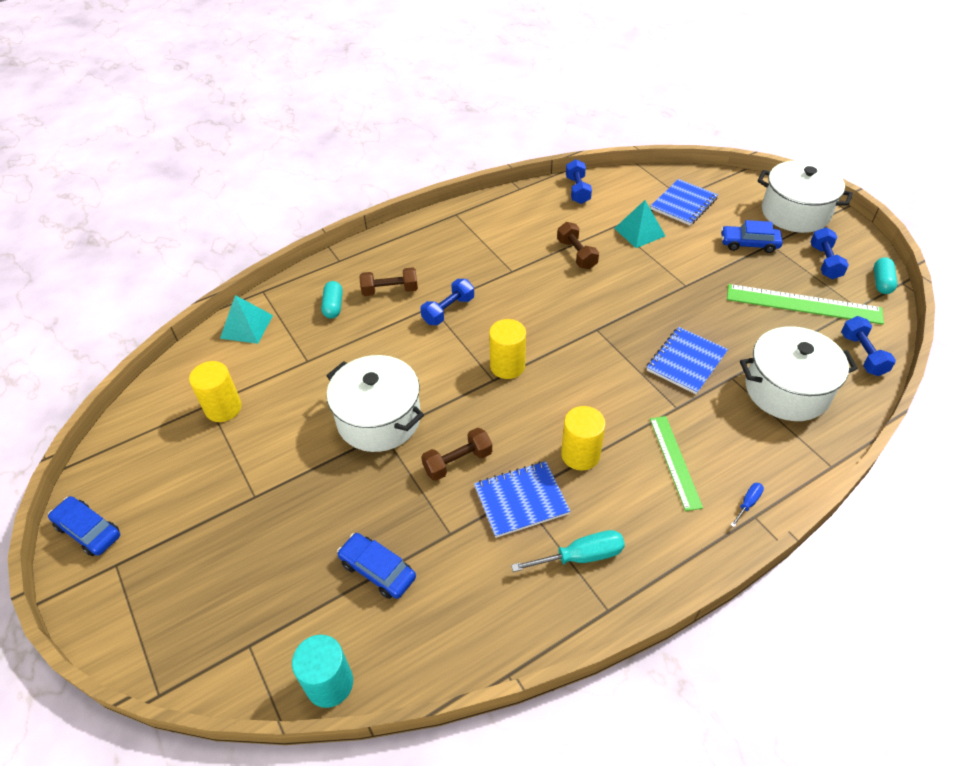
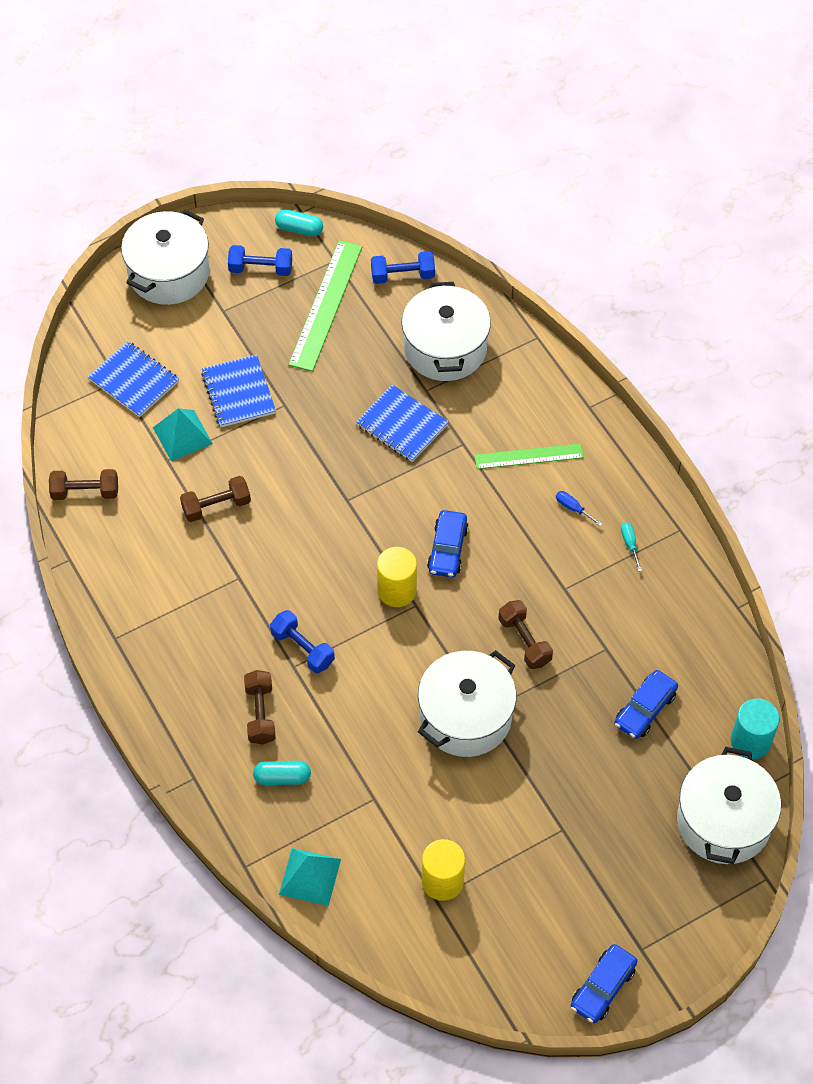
camera: 90 degrees left, 10 degrees up
blue notebook [474,461,570,538] -> blue notebook moved to [201,354,276,427]
turquoise screwdriver [511,530,625,572] -> turquoise screwdriver [621,522,642,572], size x0.54
yellow cylinder [561,406,606,471] -> none
blue dumbbell [566,159,592,204] -> brown dumbbell [49,469,118,500]
blue car [721,220,783,253] -> blue car moved to [427,510,469,578]
blue screwdriver [731,483,764,527] -> blue screwdriver moved to [556,491,602,526]
none -> white pot [677,747,781,864]

